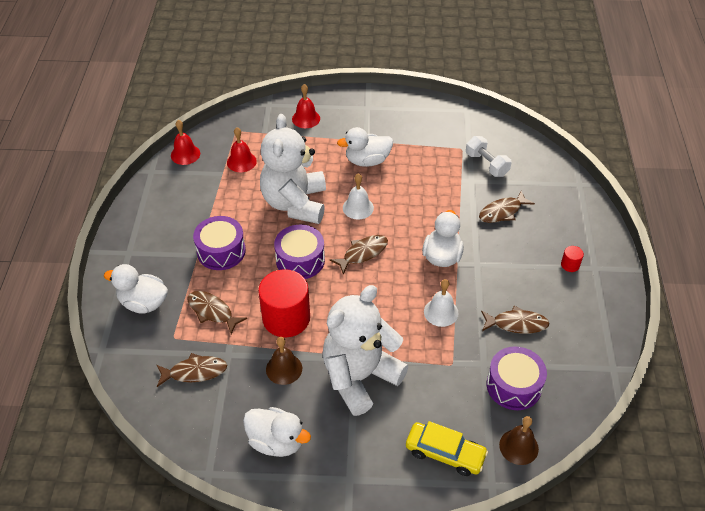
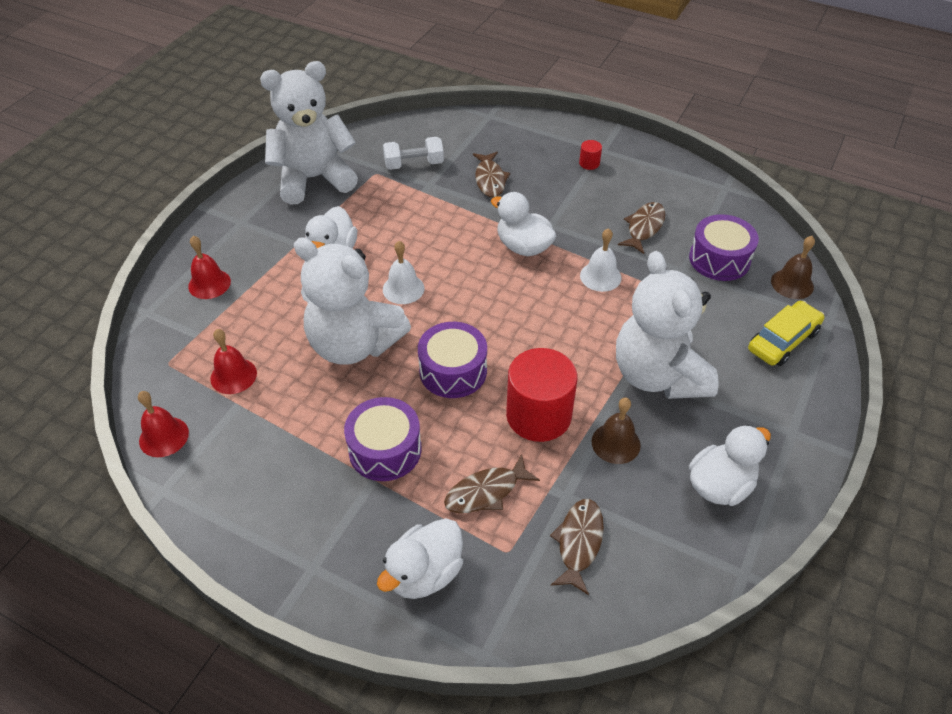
camera: 65 degrees left, 0 degrees up
brown fish [330,235,388,274] -> none
none -> white teddy bear [260,61,358,205]

